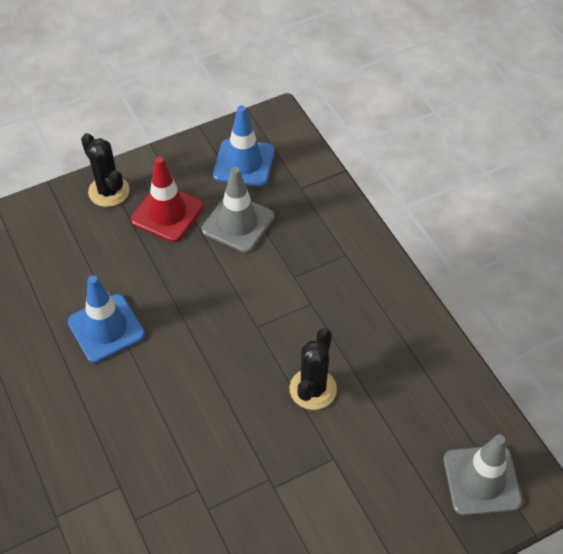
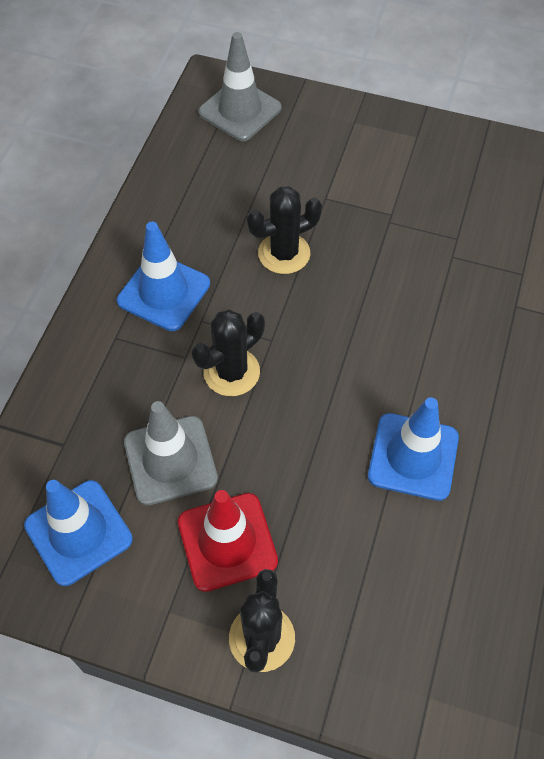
camera: 135 degrees left, 5 degrees up
none -> blue traffic cone [117,222,210,331]
none -> black cactus [192,310,265,396]

